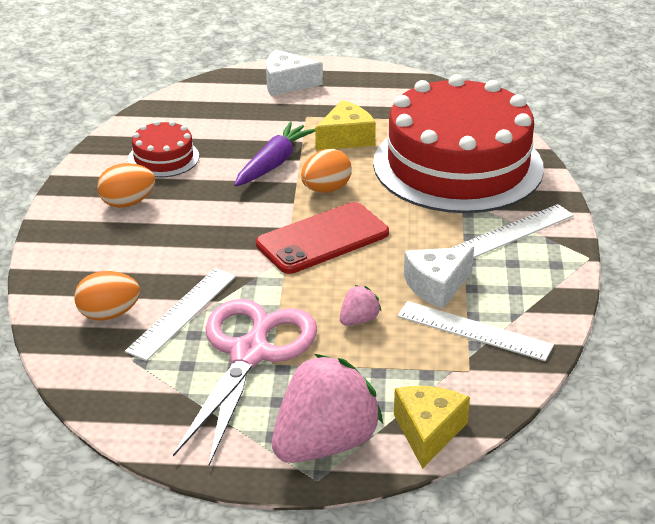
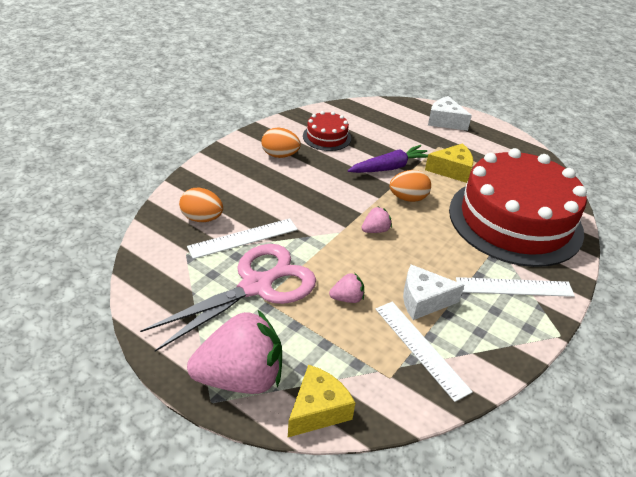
camera: 30 degrees right, 5 degrees up
red phone [256,202,389,274] -> pink strawberry [362,207,392,233]

